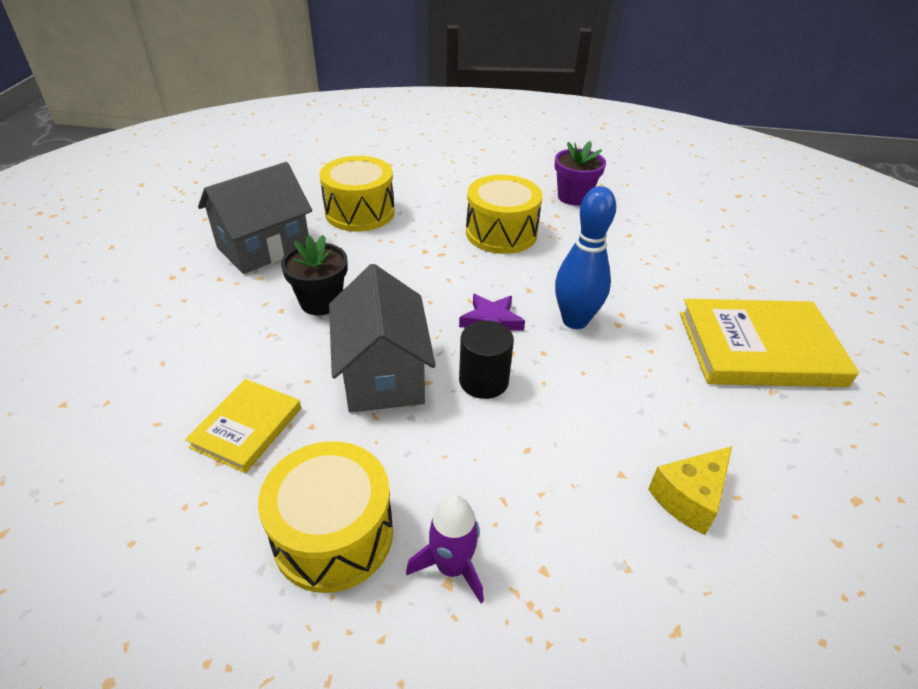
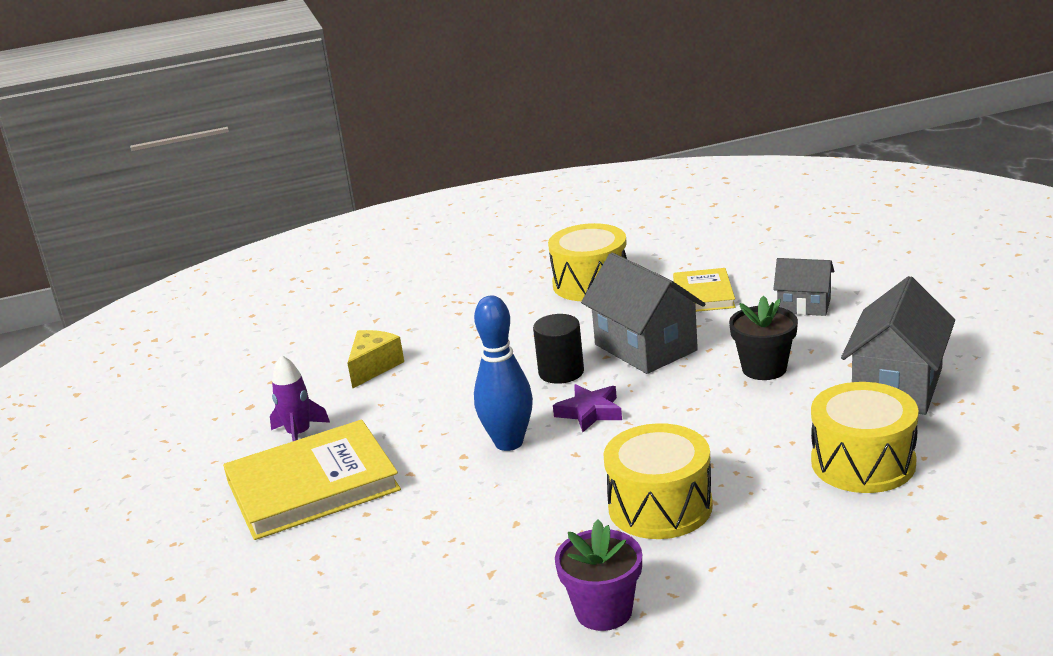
camera: 160 degrees right, 15 degrees down
purple rocket [406,495,484,603] -> purple rocket moved to [270,355,330,441]
none -> grey house [773,258,834,316]

